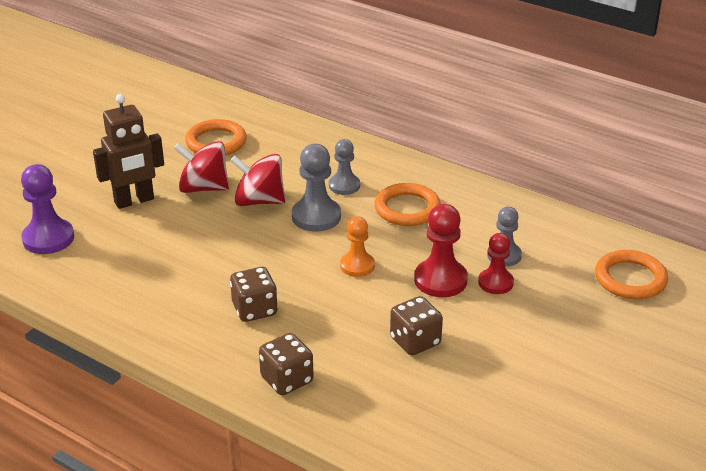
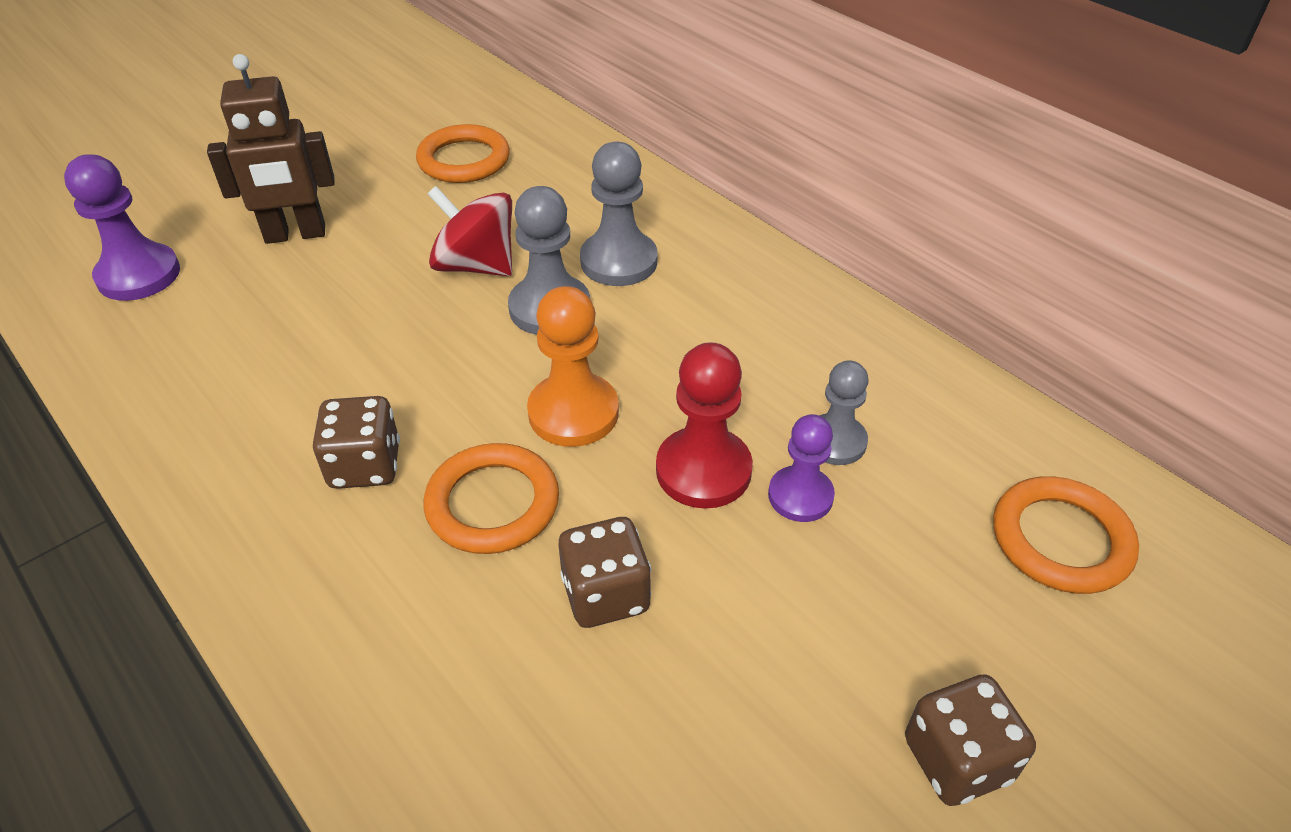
camera: 15 degrees right, 10 degrees up
red spinning top [174,141,229,193] -> none
brown dice [259,333,314,395] -> brown dice moved to [905,674,1036,806]
grey pawn [329,139,360,195] -> grey pawn [580,141,658,286], size x1.51
orange pawn [340,216,375,277] -> orange pawn [527,286,619,447], size x1.51
orange ring [375,183,441,226] -> orange ring moved to [424,443,559,554]
red pawn [478,233,514,294] -> purple pawn [768,414,835,522]

